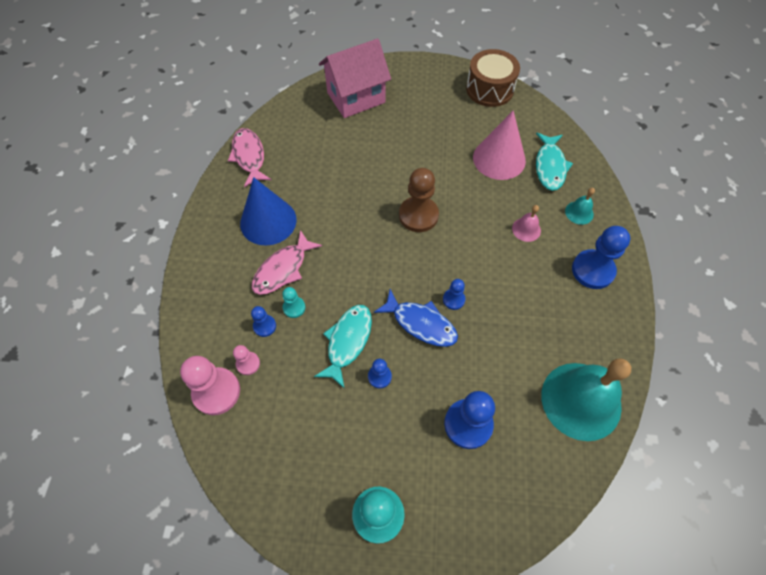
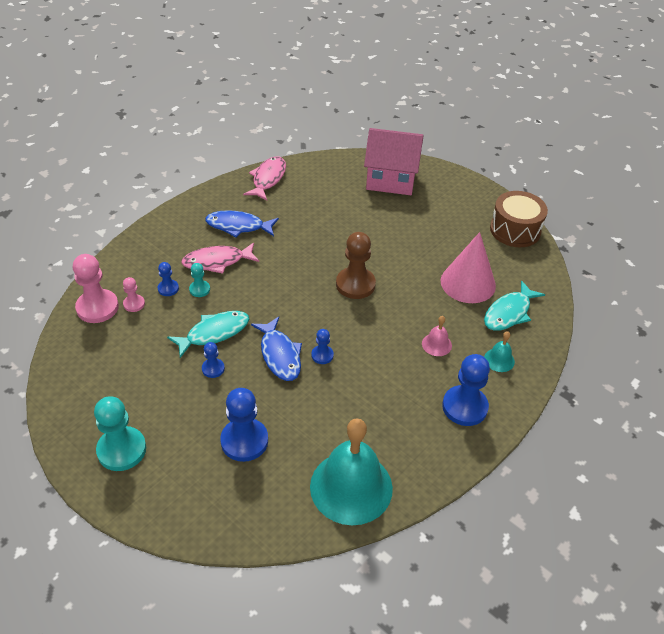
camera: 35 degrees right, 15 degrees down
blue cone [240,177,297,246] -> blue fish [205,210,279,237]

